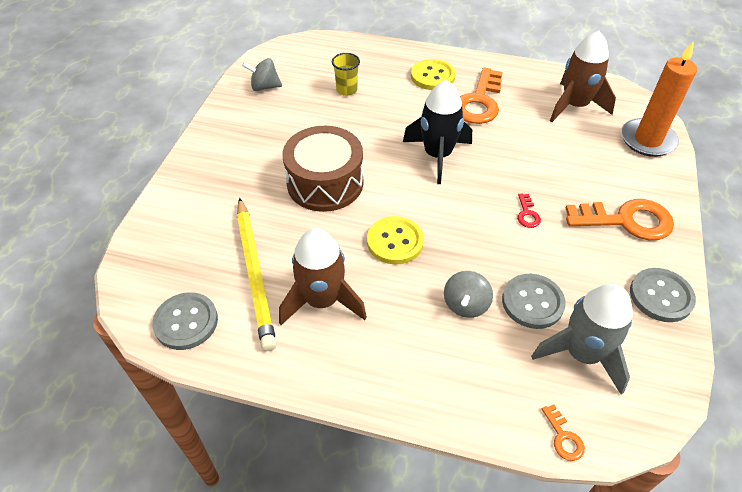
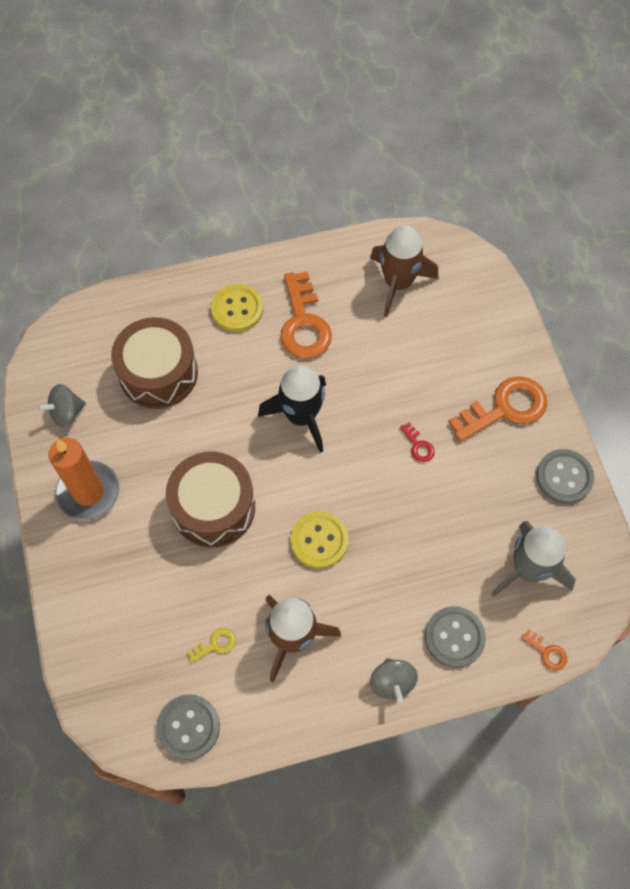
camera: 30 degrees left, 15 degrees up
yellow pencil [237,198,277,351] -> yellow key [187,628,236,663]
yellow cup [332,53,360,96] -> brown drum [111,317,198,409]
grey spinning top [444,271,493,318] -> grey spinning top moved to [370,658,418,703]
grey button [502,274,566,329] -> grey button moved to [425,606,486,668]
orange candle [621,41,697,157] -> orange candle moved to [48,438,119,520]

